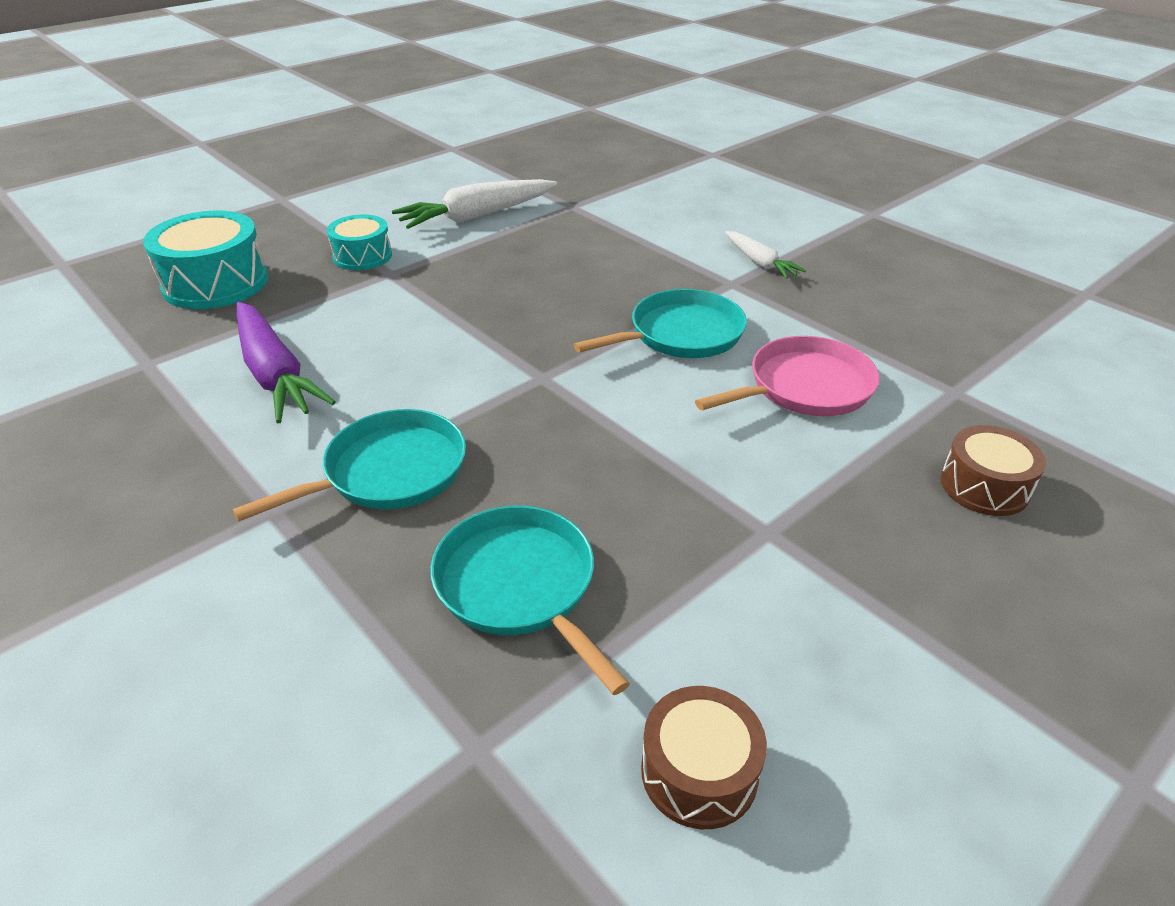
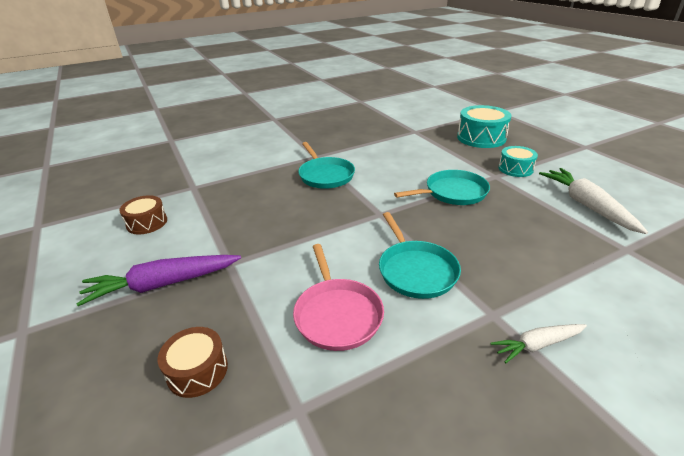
camera: 105 degrees right, 5 degrees down
purple carrot [237,302,336,423] -> purple carrot moved to [77,255,241,306]
turquoise pan [430,506,630,695] -> turquoise pan moved to [394,170,490,205]

